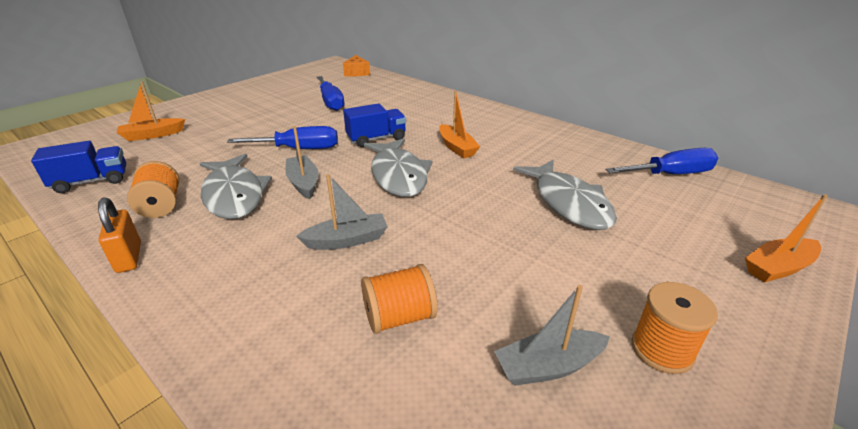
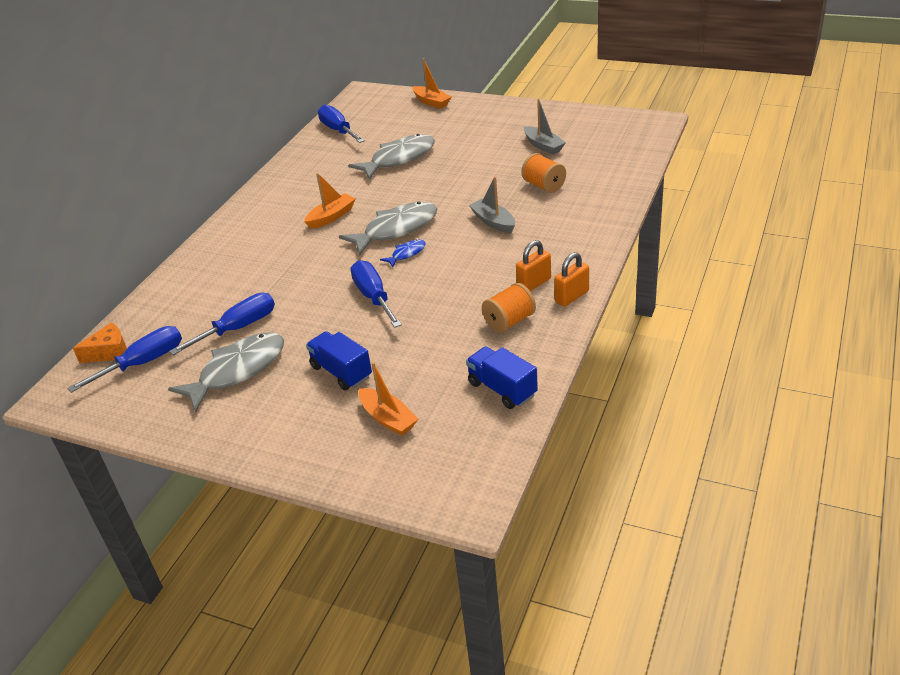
camera: 105 degrees left, 5 degrees up
grey fish [199,154,272,219] -> grey fish moved to [168,332,284,413]
grey boat [286,126,319,199] -> none
blue truck [343,103,406,147] -> blue truck moved to [306,331,372,390]
orange spool [632,282,718,374] -> none
none -> blue screwdriver [67,326,182,393]
none -> blue fish [380,239,426,267]
none -> orange padlock [516,240,551,291]

